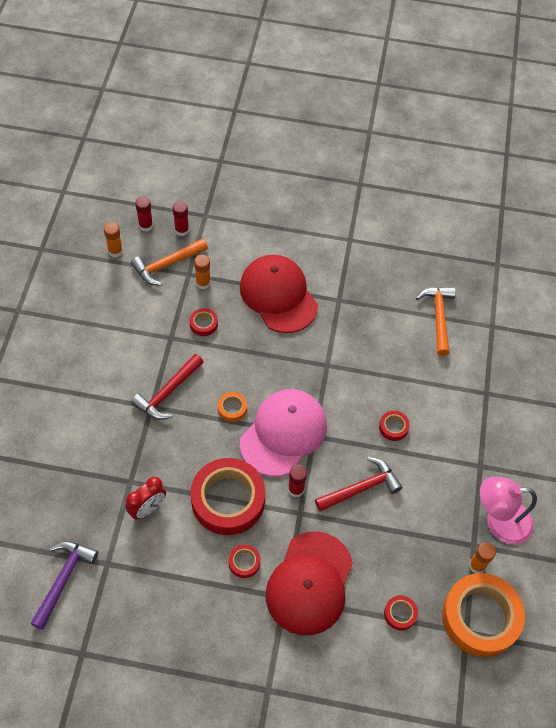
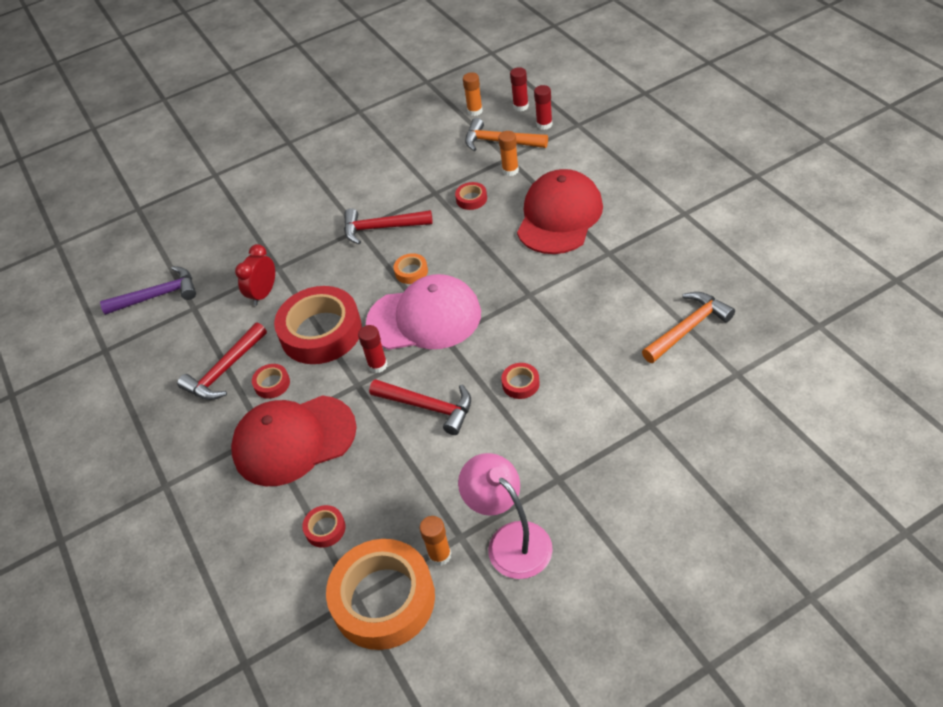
camera: 60 degrees right, 10 degrees down
red clock [125,476,166,519] -> red clock turned 105 degrees clockwise [235,244,275,306]
none -> red hammer [177,322,267,400]

